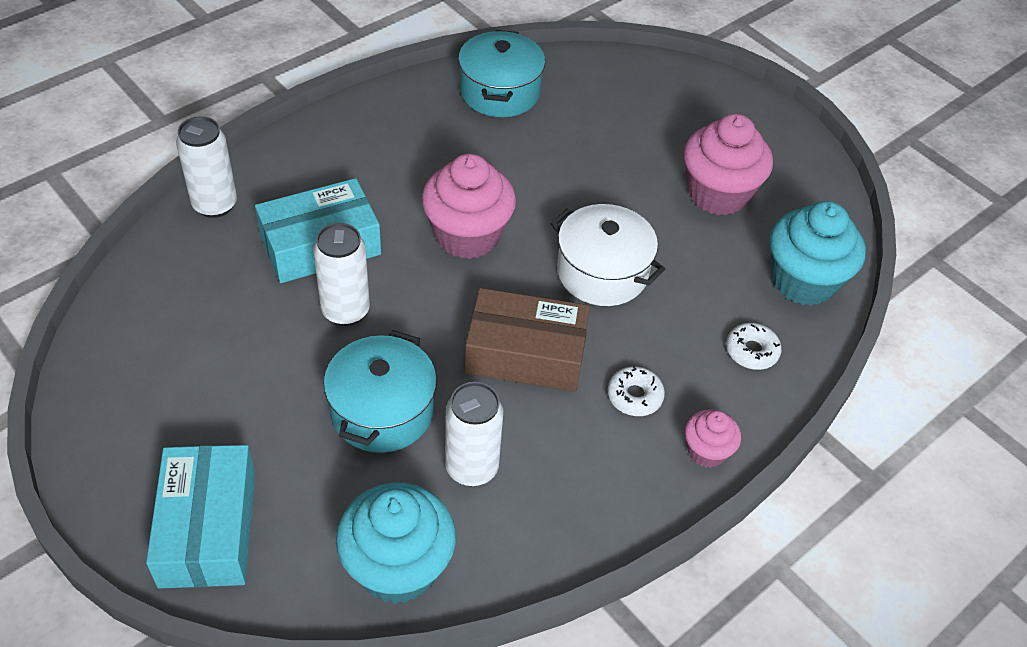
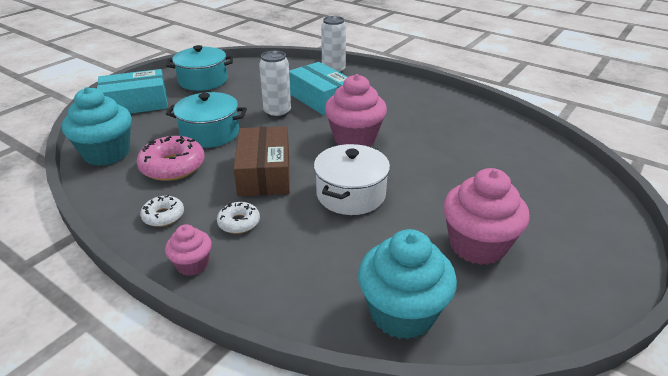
camera: 80 degrees right, 15 degrees down
white can [445,382,504,486] -> pink donut [137,136,205,181]
turquoise pot [458,30,545,117] -> turquoise pot moved to [166,45,233,91]
white donut [726,323,782,370] -> white donut moved to [140,195,184,227]

